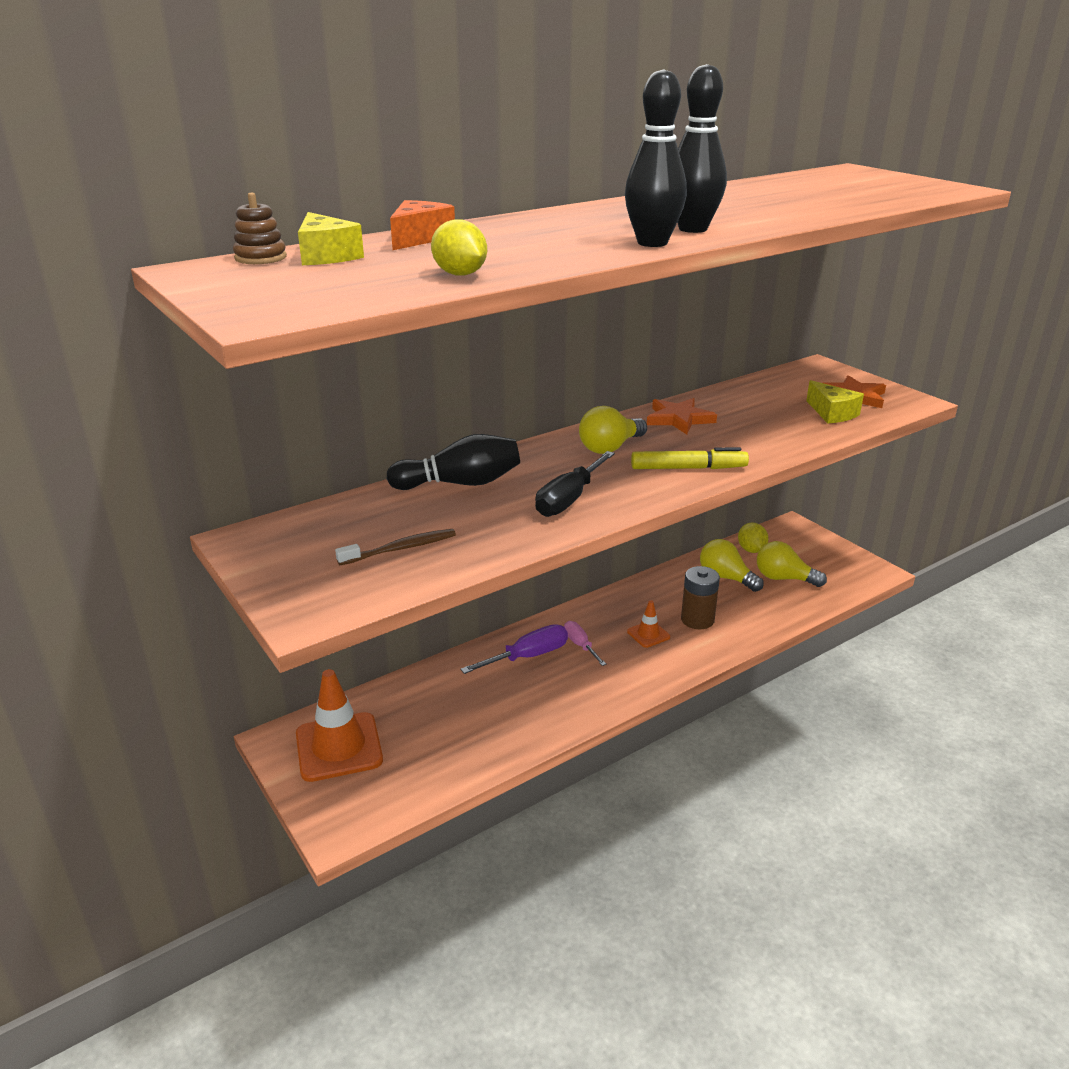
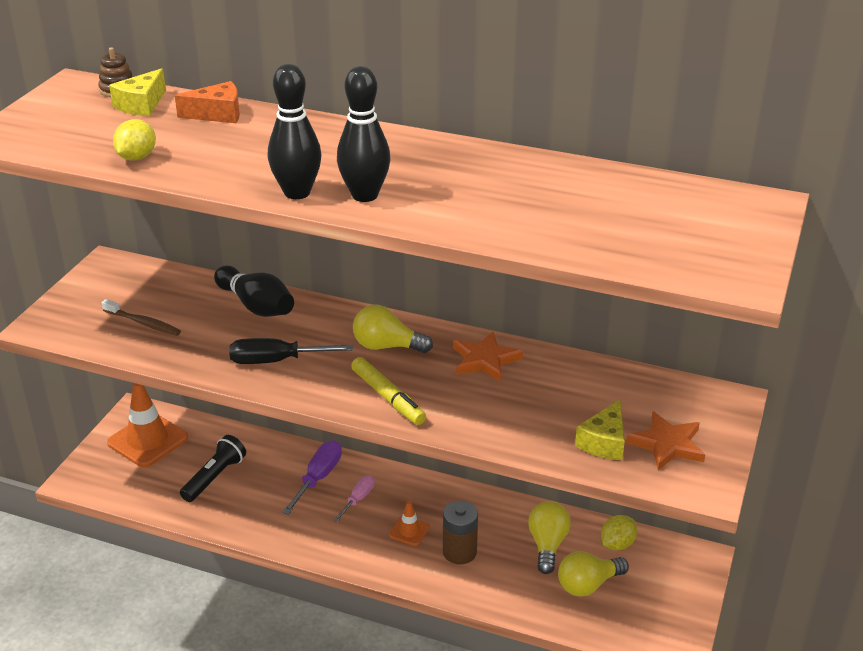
camera: 55 degrees right, 5 degrees up
purple screwdriver [460,624,568,674] -> purple screwdriver turned 90 degrees counterclockwise [282,440,342,515]
yellow light bulb [757,541,827,587] -> yellow light bulb turned 105 degrees counterclockwise [558,551,629,597]
none -> black flashlight [180,435,246,502]

